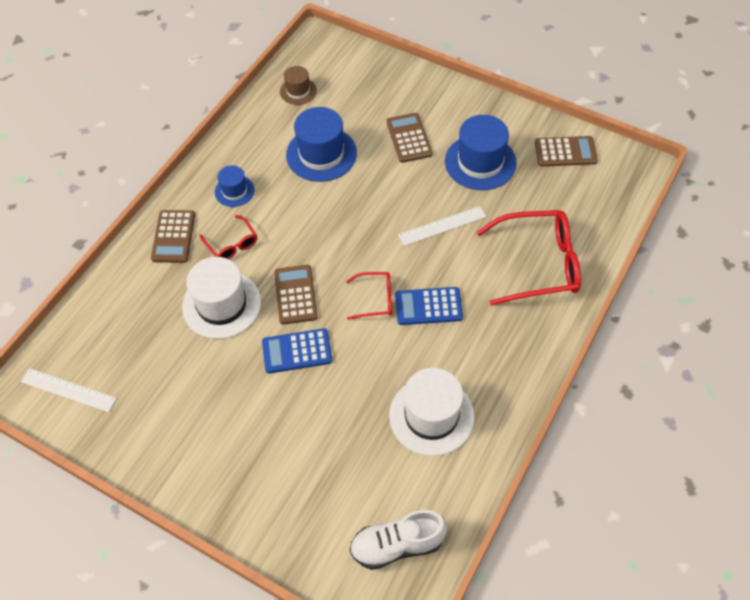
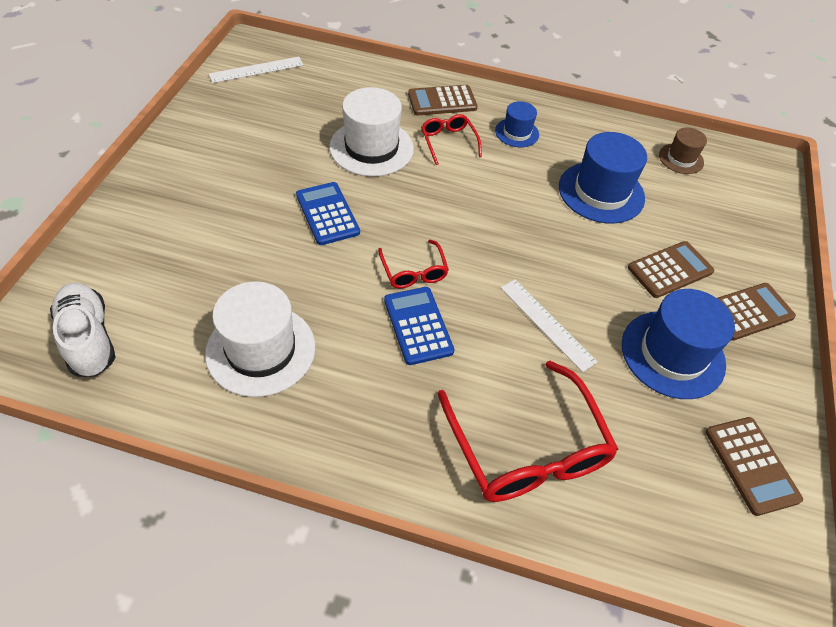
camera: 70 degrees right, 5 degrees down
white ruler [21,368,117,412] -> white ruler turned 60 degrees clockwise [209,57,304,83]
red glasses [200,215,257,259] -> red glasses turned 120 degrees clockwise [421,114,482,165]
brown calculator [274,265,318,325] -> brown calculator moved to [717,283,796,341]

